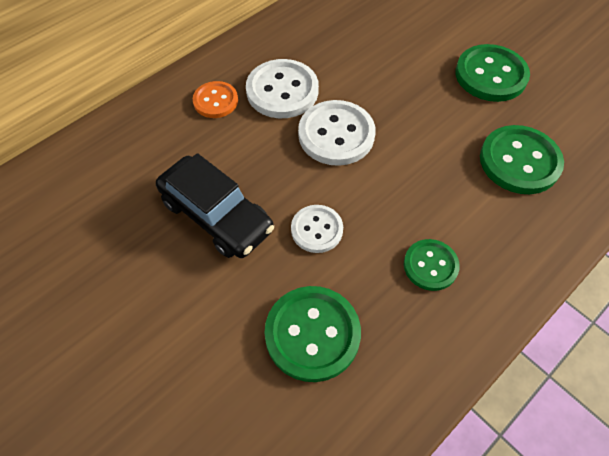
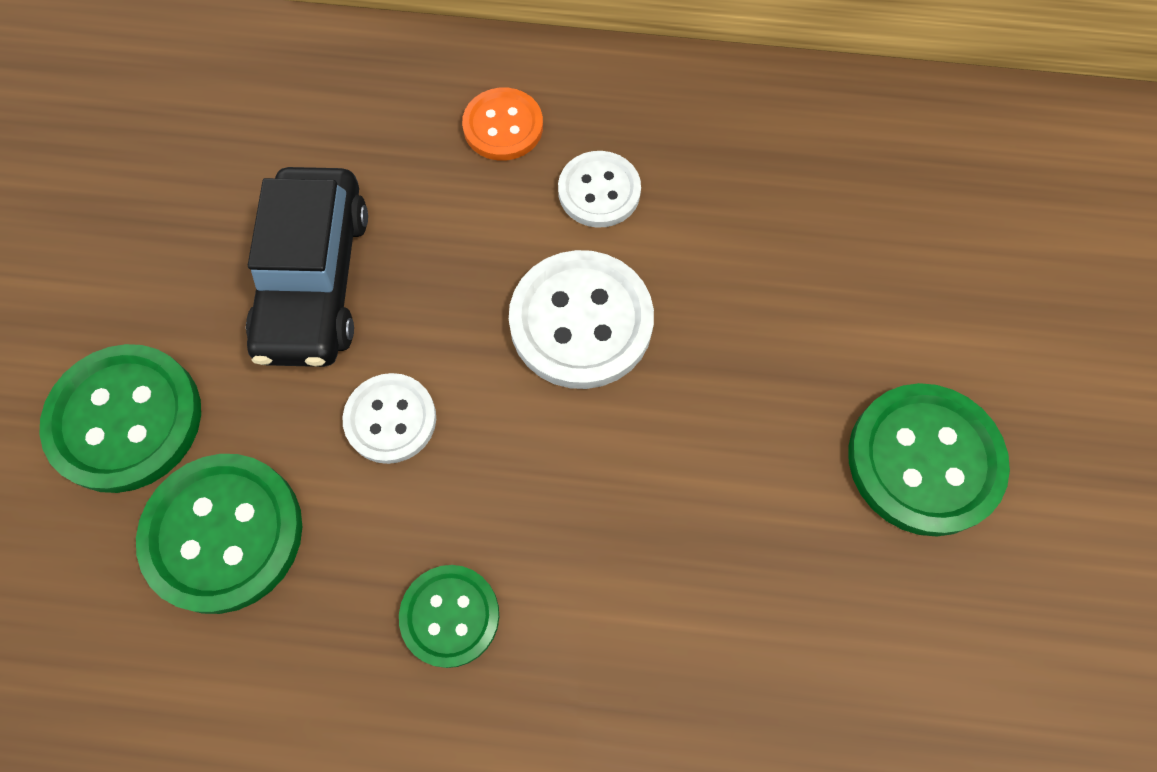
camera: 50 degrees right, 10 degrees up
white button [246,59,319,118] -> white button [558,151,641,228], size x0.61
green button [480,125,564,194] -> green button moved to [39,344,201,493]

